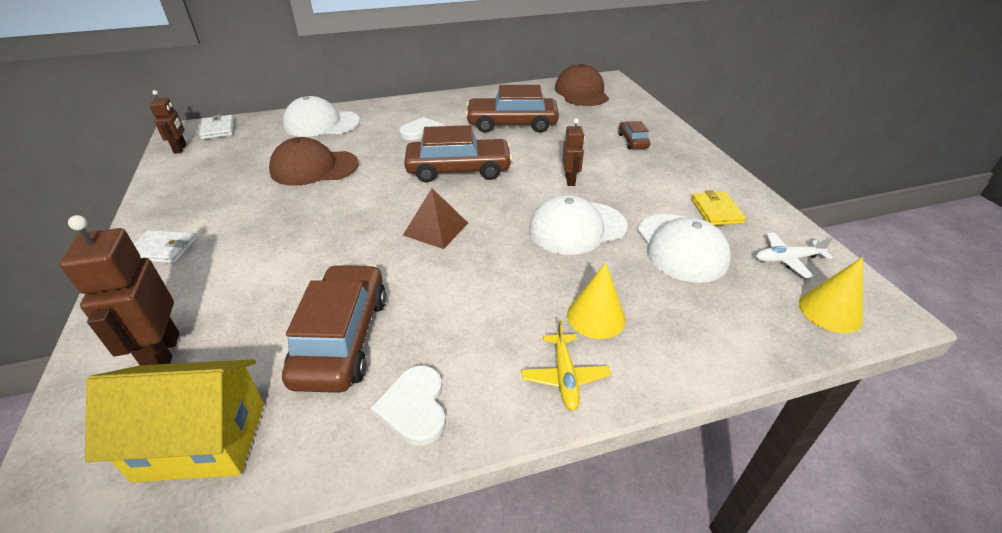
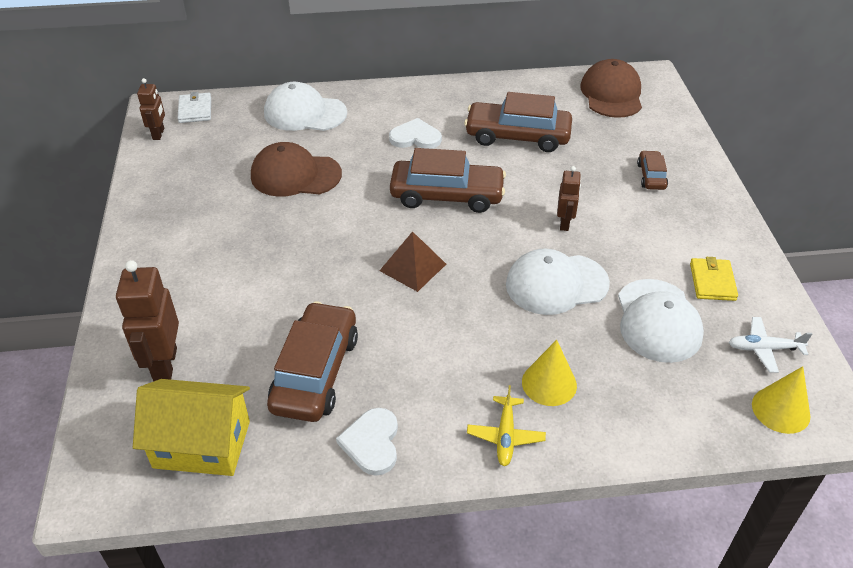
camera: 10 degrees right, 5 degrees up
white wallet [134,230,197,263] -> none

